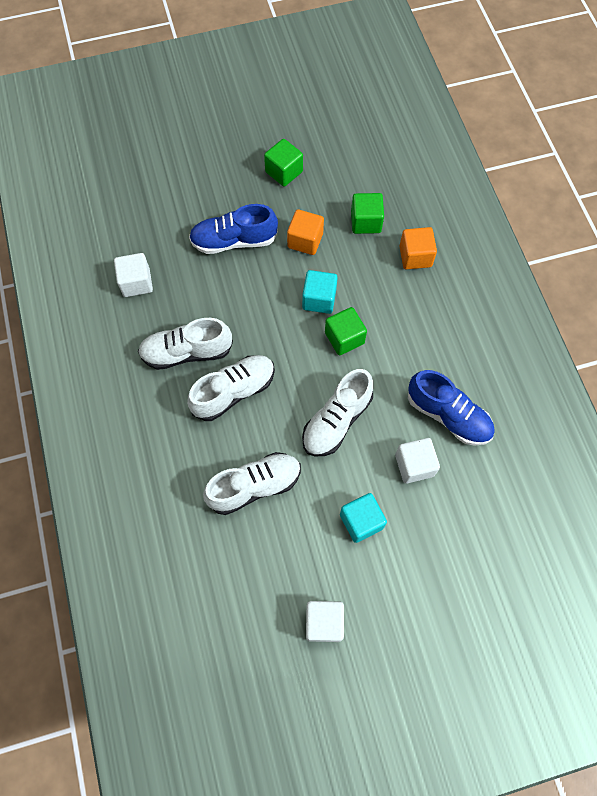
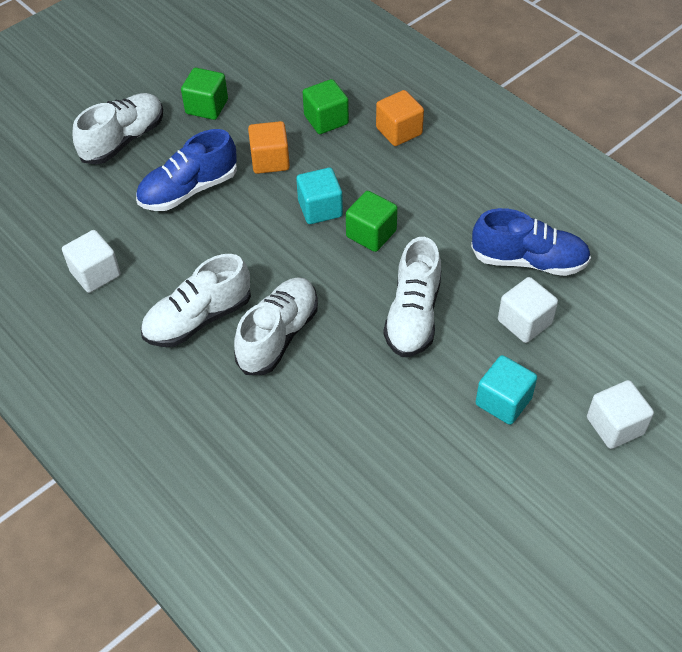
camera: 25 degrees left, 15 degrees down
white shoe [203,452,301,515] -> white shoe moved to [72,93,163,165]
white cube [306,601,344,642] -> white cube moved to [587,380,654,449]

